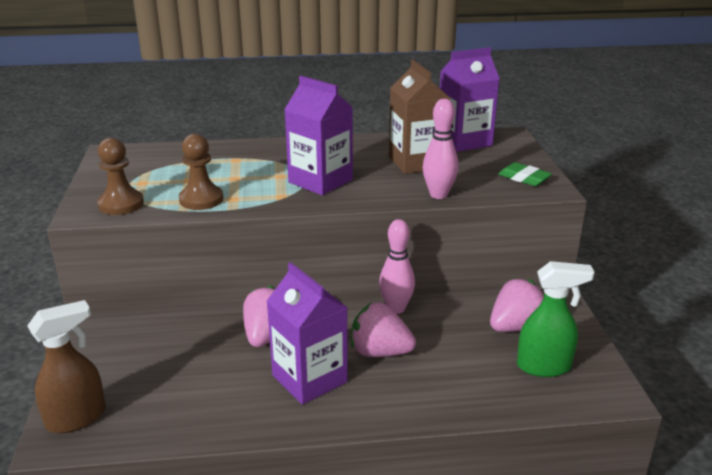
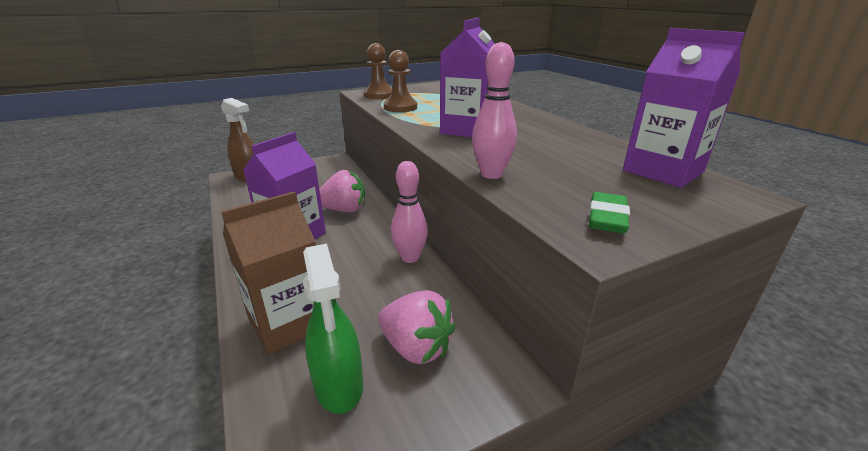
camera: 70 degrees right, 0 degrees up
pink strawberry [351,302,416,357] -> none
brown carton [389,60,450,174] -> brown carton moved to [221,191,316,355]

